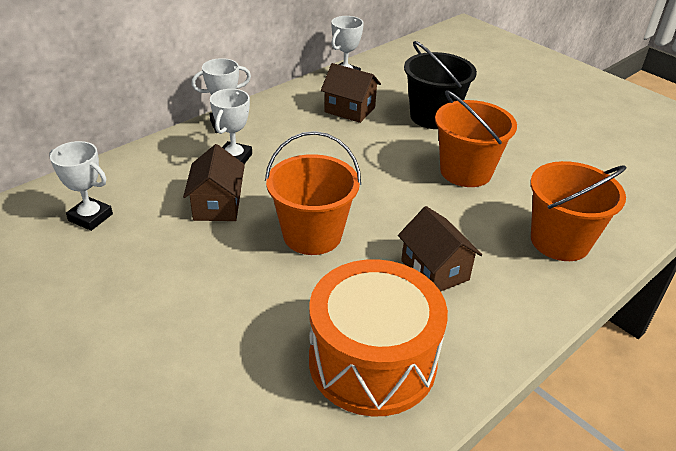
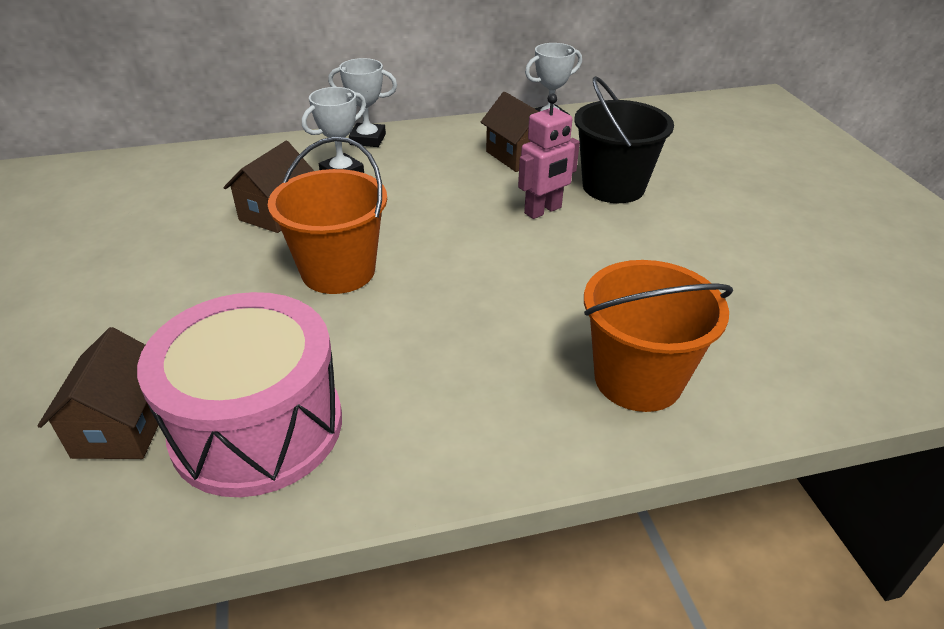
camera: 30 degrees right, 0 degrees up
white trophy [49,141,113,231] -> none
orange drum [309,259,448,417] -> pink drum [137,292,342,497]
brown house [398,206,482,291] -> brown house moved to [38,327,158,459]
orange bucket [435,91,517,187] -> none
none -> pink robot [518,94,580,219]

